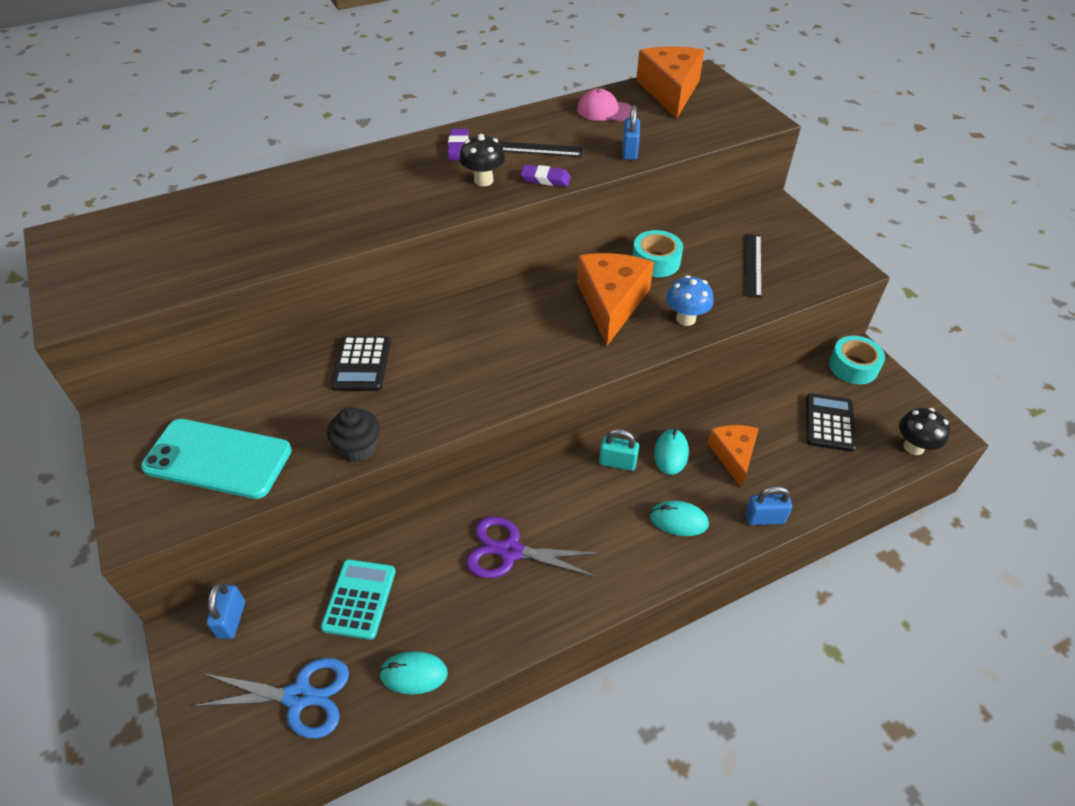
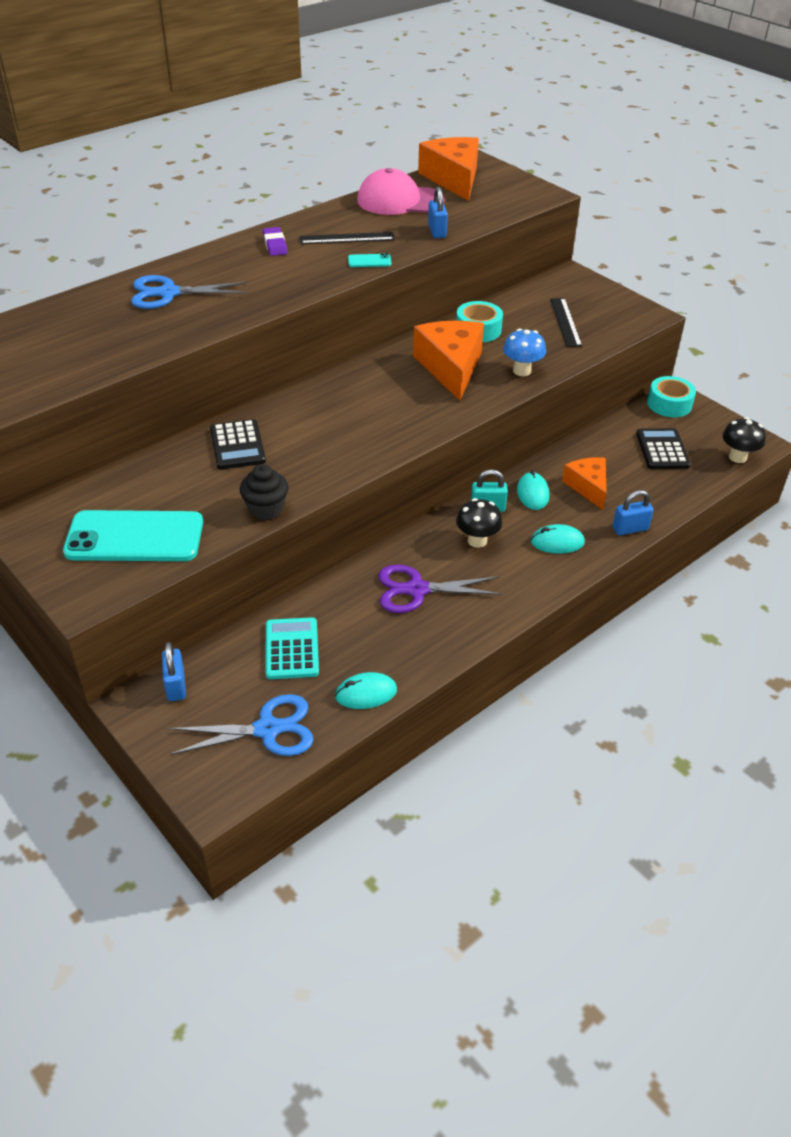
camera: 15 degrees left, 5 degrees down
black mushroom [459,134,505,186] -> black mushroom moved to [456,498,502,548]
purple eraser [520,165,571,187] -> turquoise phone [348,253,392,267]
pink cap [577,89,632,122] -> pink cap [357,168,445,215], size x1.59
none -> blue scissors [131,275,248,309]

